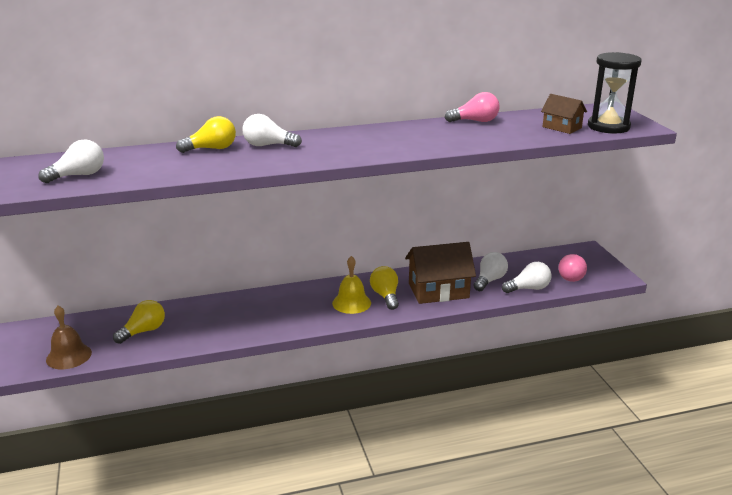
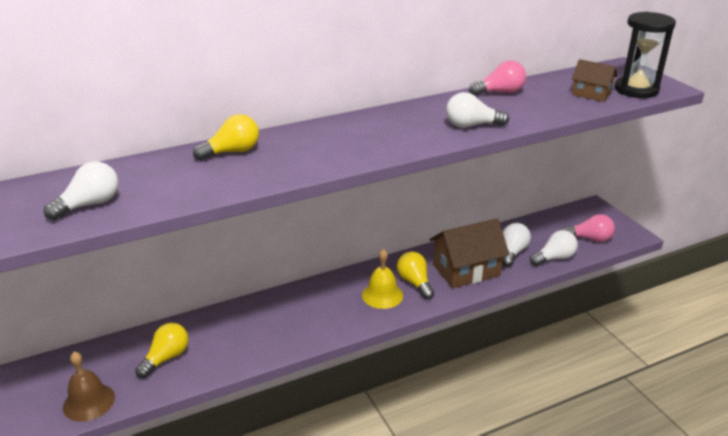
camera: 10 degrees left, 5 degrees up
white light bulb [242,114,302,147] -> white light bulb moved to [446,92,509,128]
pink light bulb [559,254,587,282] -> pink light bulb turned 90 degrees counterclockwise [562,214,615,242]

